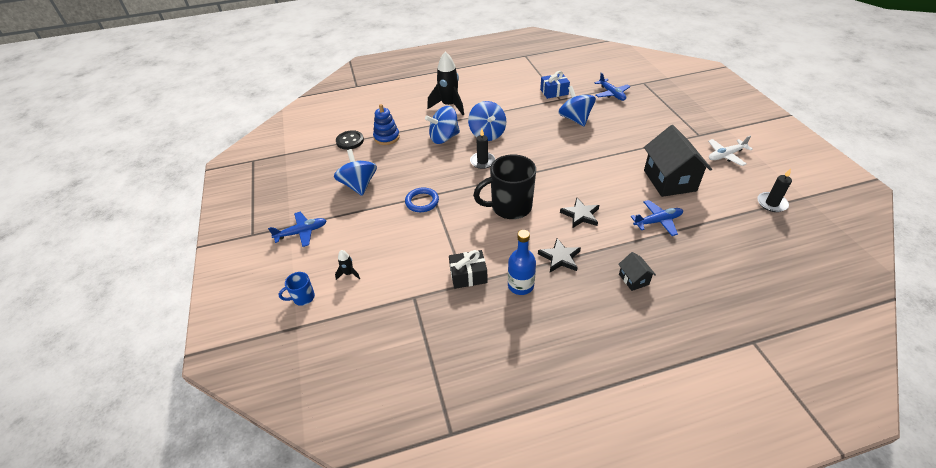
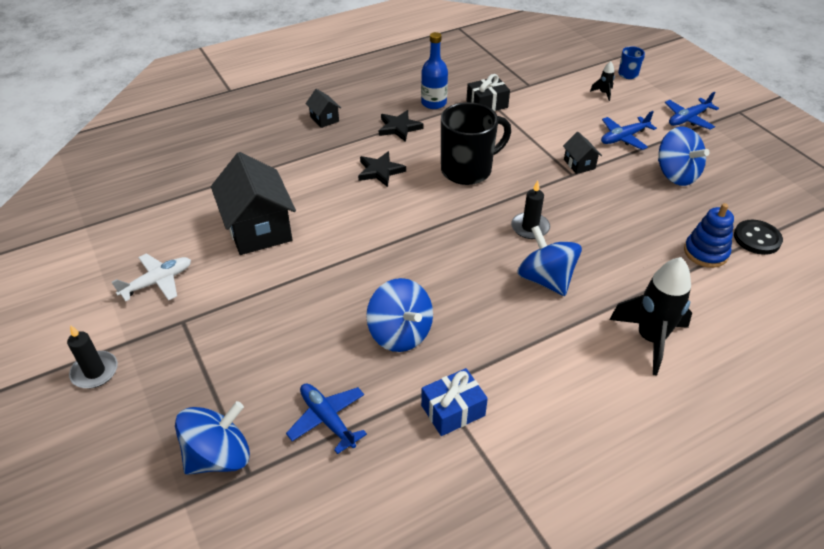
camera: 165 degrees right, 0 degrees up
blue ring [405,187,439,212] -> black house [563,132,602,174]
blue spinning top [425,106,460,144] -> blue spinning top moved to [175,401,250,475]
blue plane [630,200,683,236] -> blue plane moved to [601,111,657,150]
black candle [757,168,792,212] -> black candle moved to [67,325,118,388]

